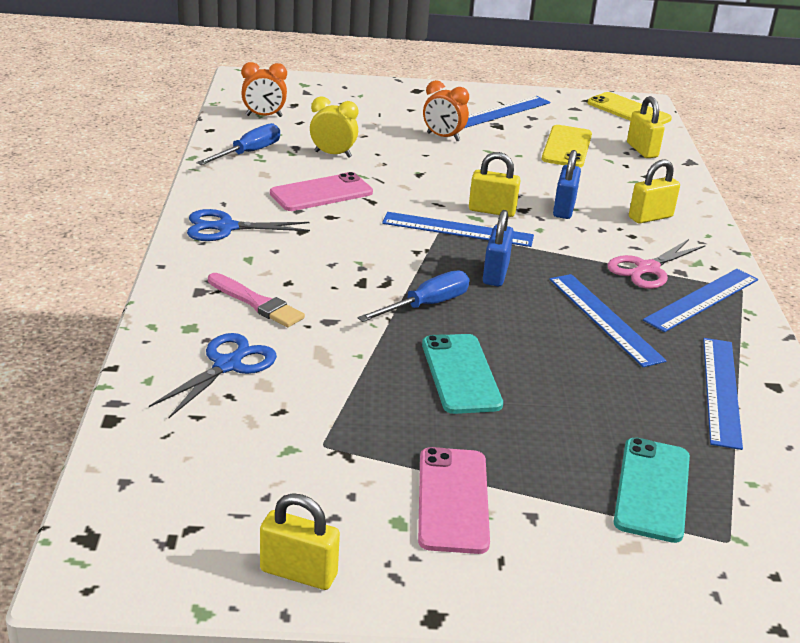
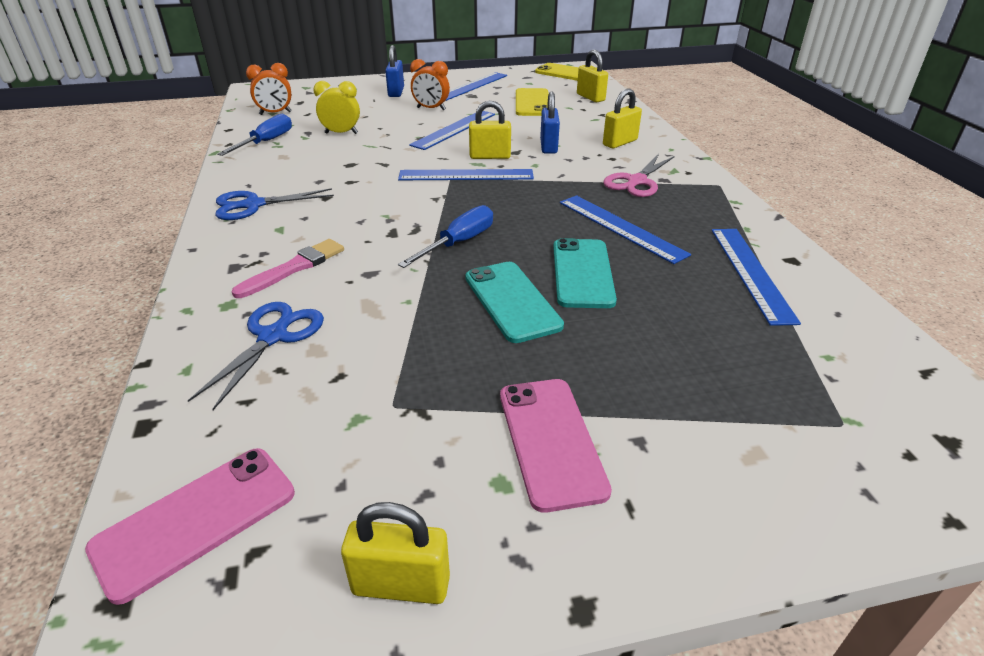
camera: 10 degrees left, 5 degrees up
pink brush [208,273,305,327] -> pink brush turned 75 degrees counterclockwise [232,239,344,298]
pink phone [270,172,373,211] -> pink phone moved to [85,448,295,605]
blue padlock [483,210,514,286] -> blue padlock moved to [385,45,404,97]
turquoise phone [614,437,690,543] -> turquoise phone moved to [553,238,617,308]
blue ruler [643,269,758,332] -> blue ruler moved to [409,111,495,150]

